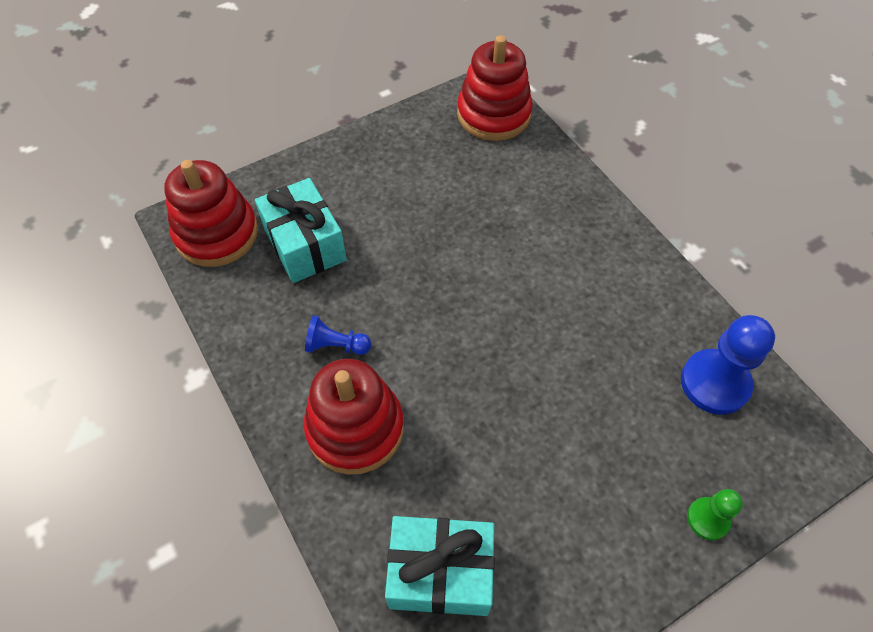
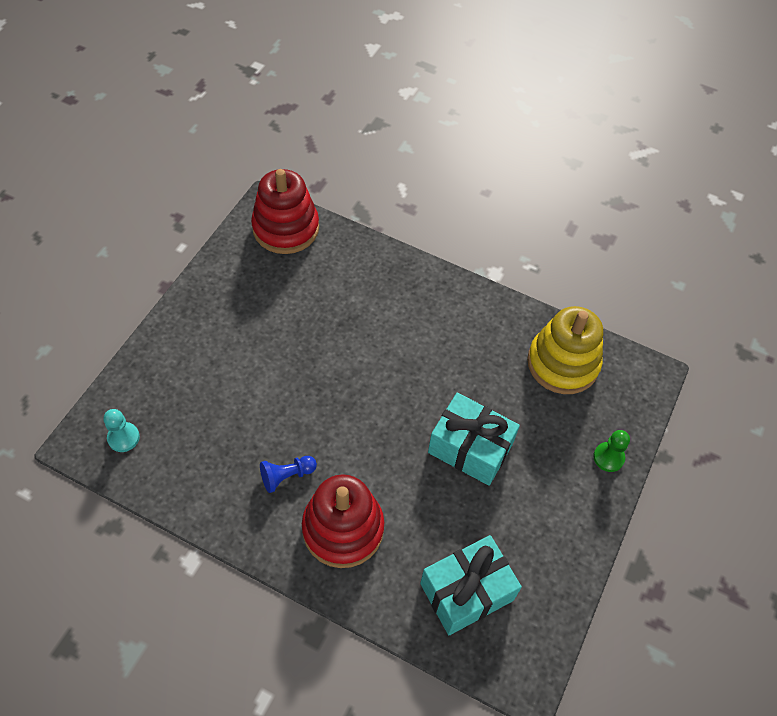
camera: 35 degrees left, 0 degrees up
red stacking toy [164,160,258,267] -> turquoise pawn [103,409,140,452]
turquoise gift [255,178,347,283] -> turquoise gift moved to [428,393,520,486]
blue pawn [681,315,775,415] -> yellow stacking toy [527,306,603,394]

